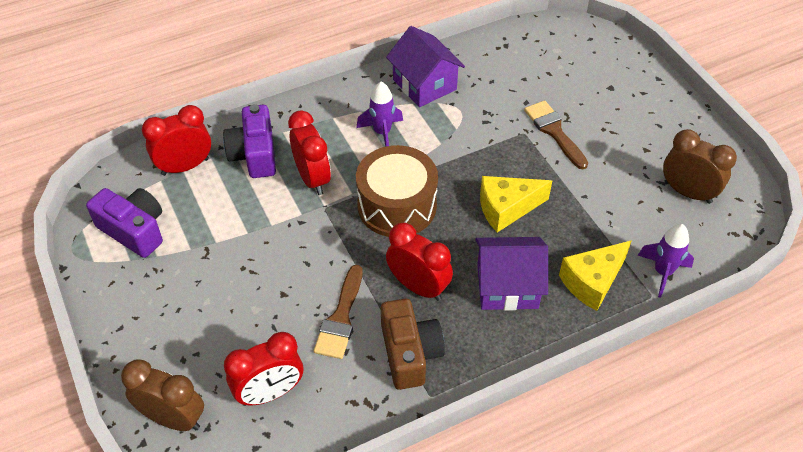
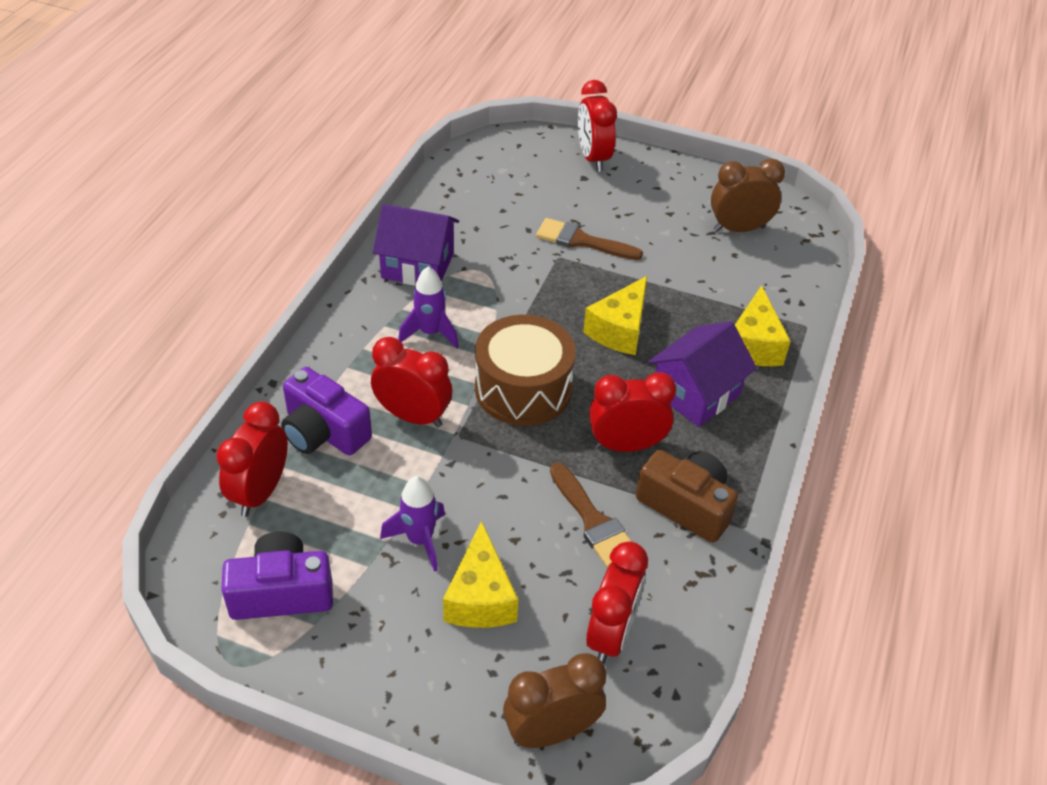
camera: 45 degrees left, 5 degrees down
purple rocket [638,224,694,298] -> purple rocket moved to [380,476,445,572]
none -> yellow cheese [443,521,518,628]
none -> red clock [578,80,617,172]

